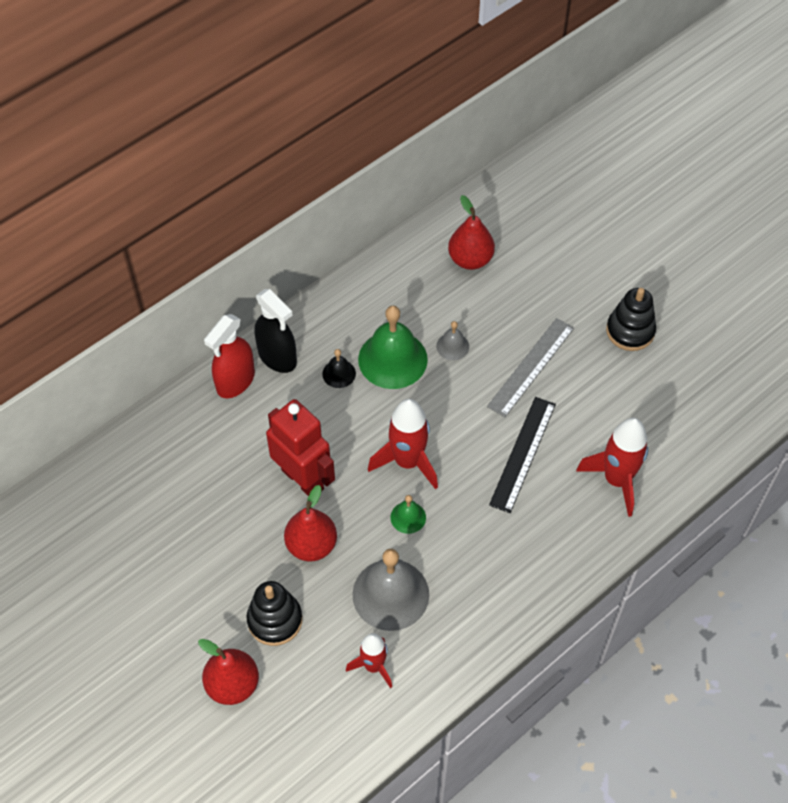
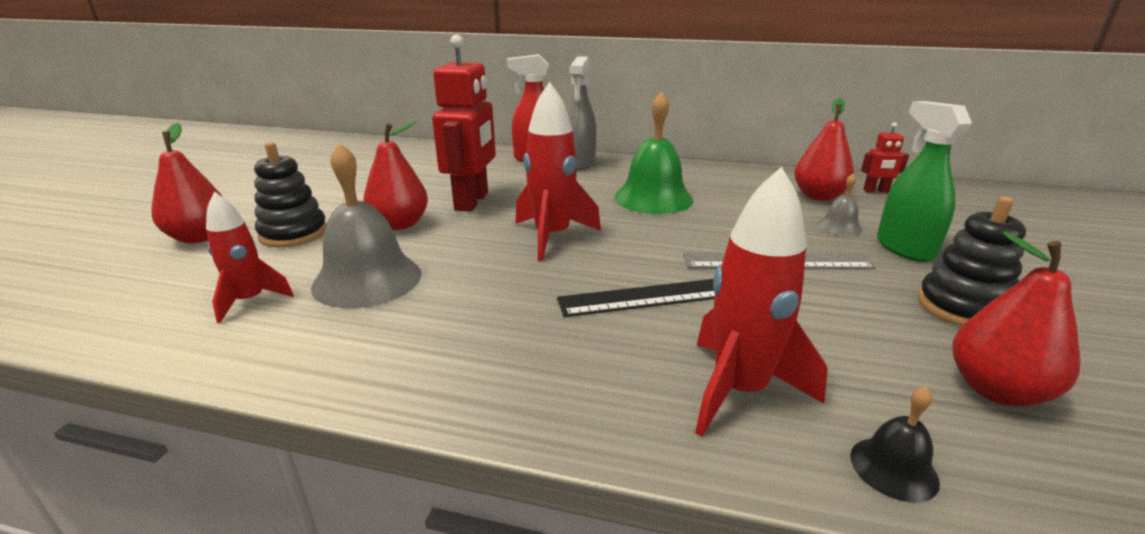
camera: 55 degrees right, 30 degrees down
black spray bottle [254,289,297,373] -> grey spray bottle [568,56,596,170]
black bell [322,349,356,388] -> black bell moved to [850,387,940,503]
green bell [390,495,426,534] -> none
grey bell [436,321,469,360] -> grey bell moved to [817,174,863,236]
none -> red robot [861,122,909,193]
none -> green spray bottle [877,101,972,262]
none -> red pear [953,232,1080,406]

